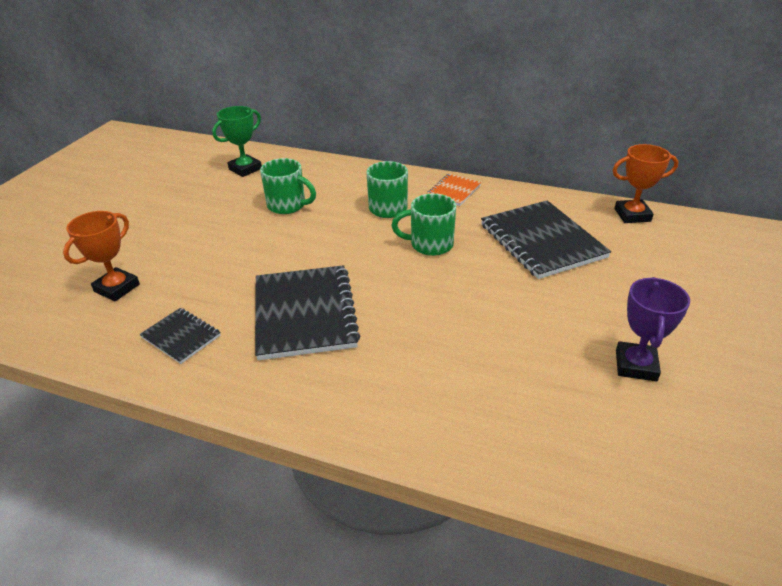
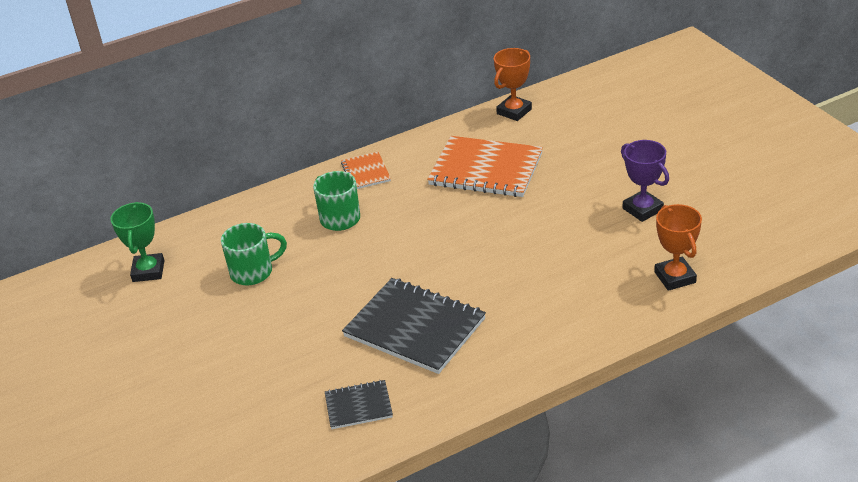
camera: 45 degrees left, 0 degrees up
orange trophy [63,211,140,301] -> orange trophy moved to [654,204,702,291]
green mug [392,194,456,256] -> none
black notebook [481,200,611,279] -> orange notebook [427,136,543,197]

